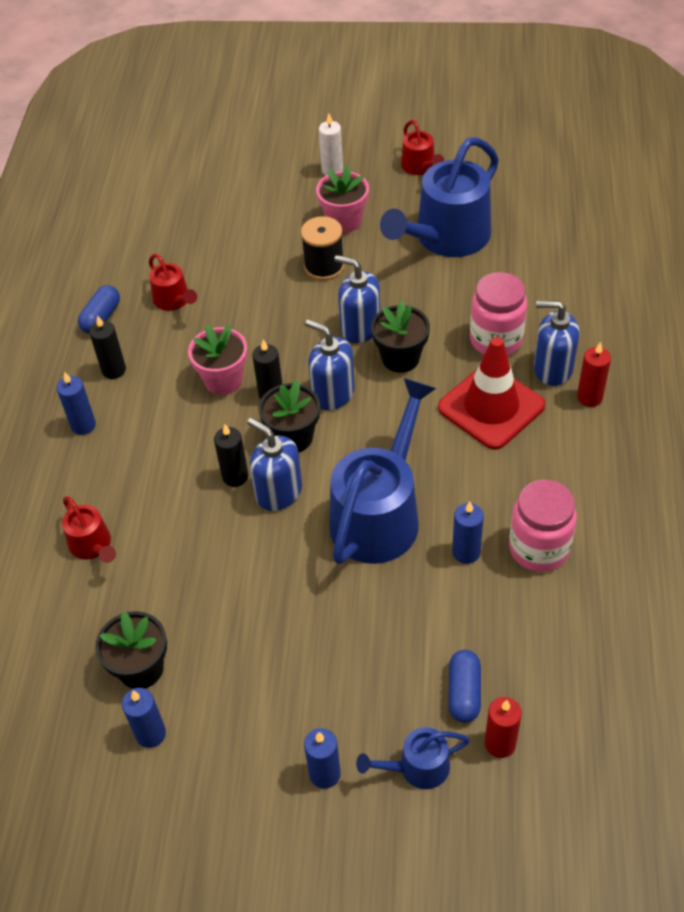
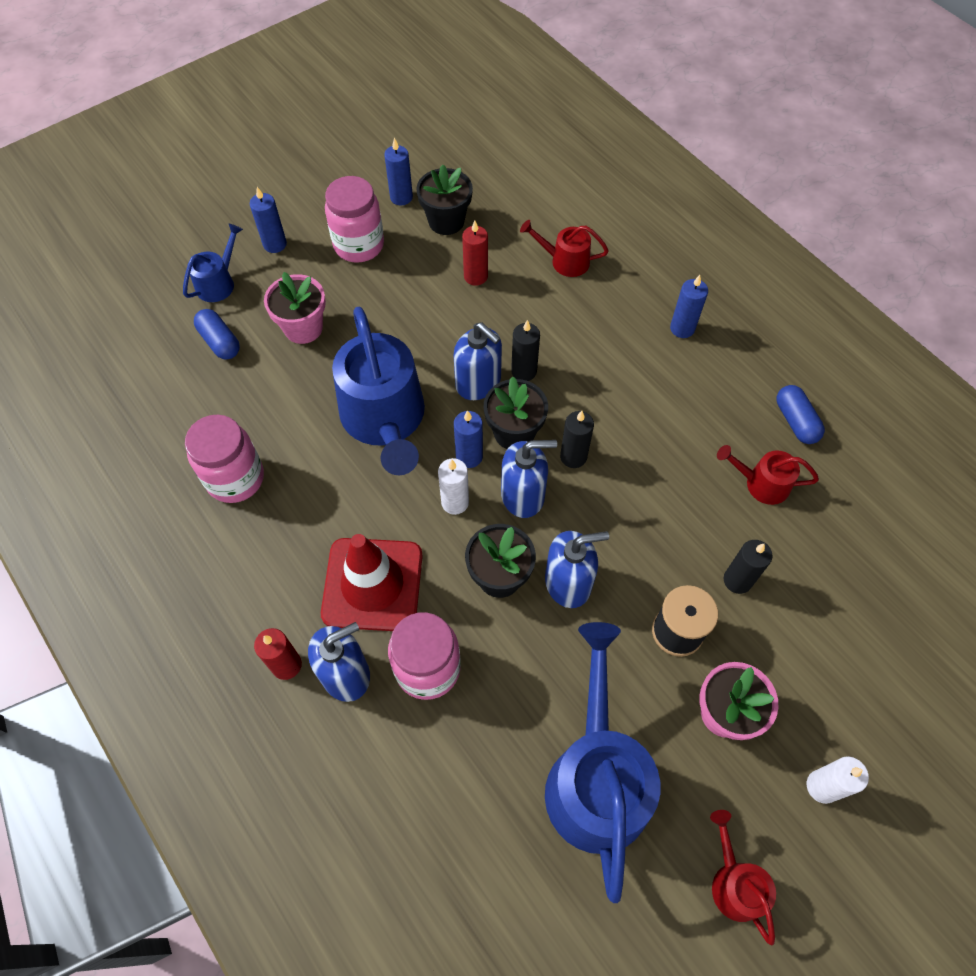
camera: 135 degrees right, 10 degrees up
black candle [89,315,126,379] -> black candle moved to [724,540,773,594]
pink flower pot [188,325,247,395] -> pink flower pot moved to [264,272,326,344]
blue soap dispenser [247,418,302,511] -> blue soap dispenser turned 45 degrees clockwise [453,322,502,400]
red watering can [401,120,444,175] -> red watering can turned 45 degrees clockwise [710,810,776,945]
blue candle [452,502,484,564] -> blue candle moved to [454,410,483,468]
red candle [485,697,522,758] -> red candle moved to [462,221,488,286]
none -> pink jar [325,176,384,263]
none -> white candle [438,458,469,515]

